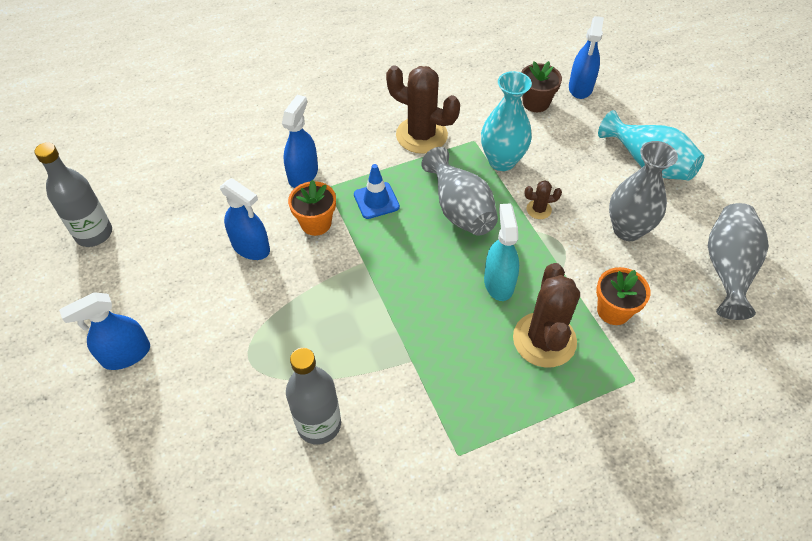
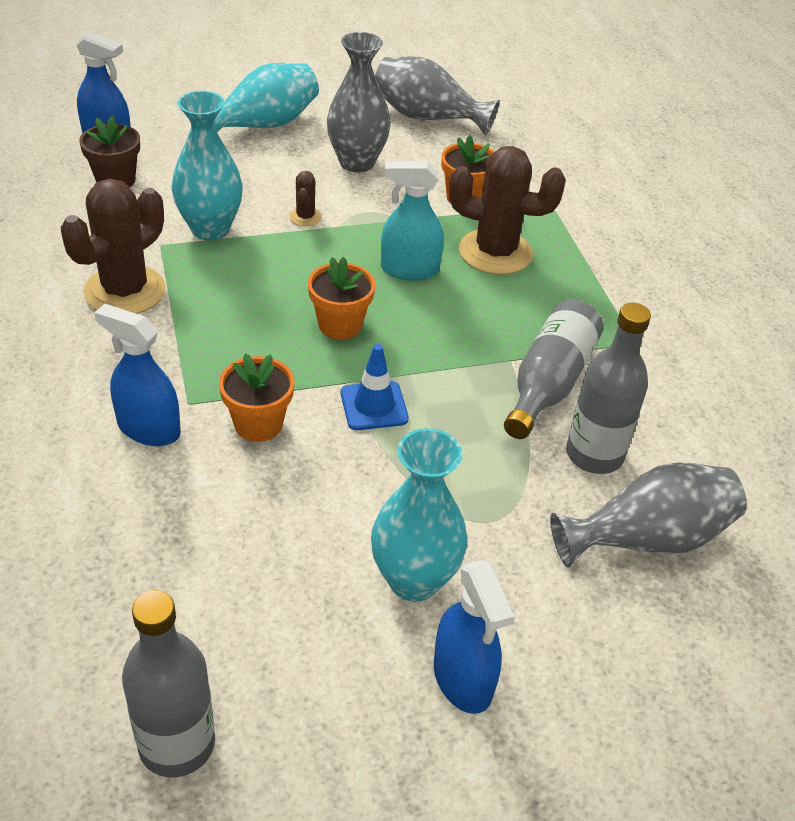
camera: 85 degrees left, 10 degrees down
blue spray bottle [220,178,270,260] -> none
blue traffic cone [354,164,400,219] -> blue traffic cone moved to [341,344,409,430]
grey vase [421,147,498,236] -> grey vase moved to [550,463,747,568]
none -> orange flower pot [308,257,376,340]
none -> turquoise vase [371,428,467,602]
none -> grey bottle [504,299,604,439]

